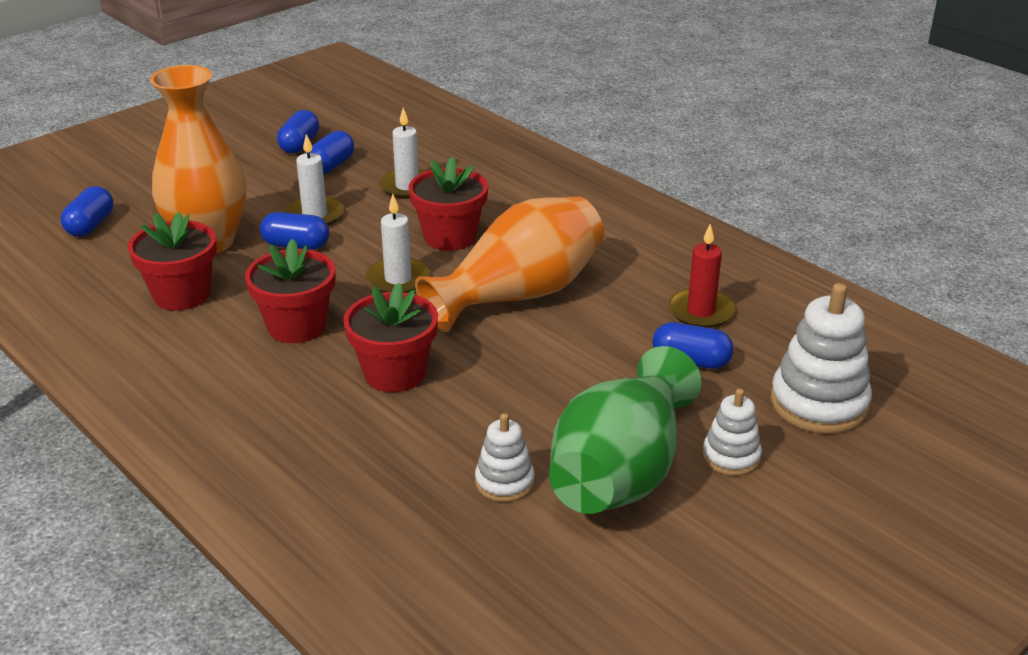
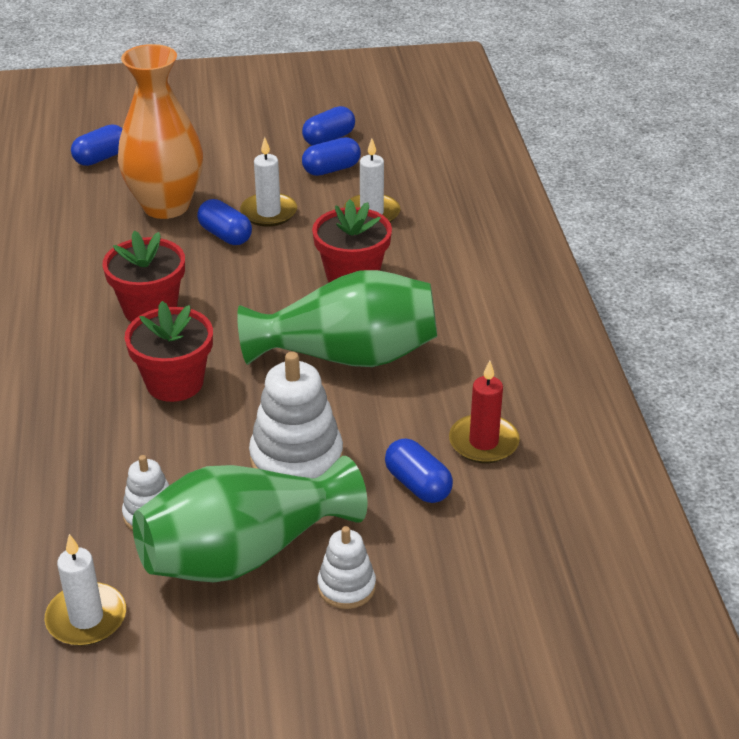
camera: 35 degrees right, 5 degrees up
red flower pot [128,212,217,311] -> none
white candle [366,194,430,293] -> white candle moved to [45,534,126,646]
orange vase [415,197,604,332] -> green vase [237,270,437,367]
white stacking toy [771,283,872,434] -> white stacking toy moved to [249,352,343,478]

